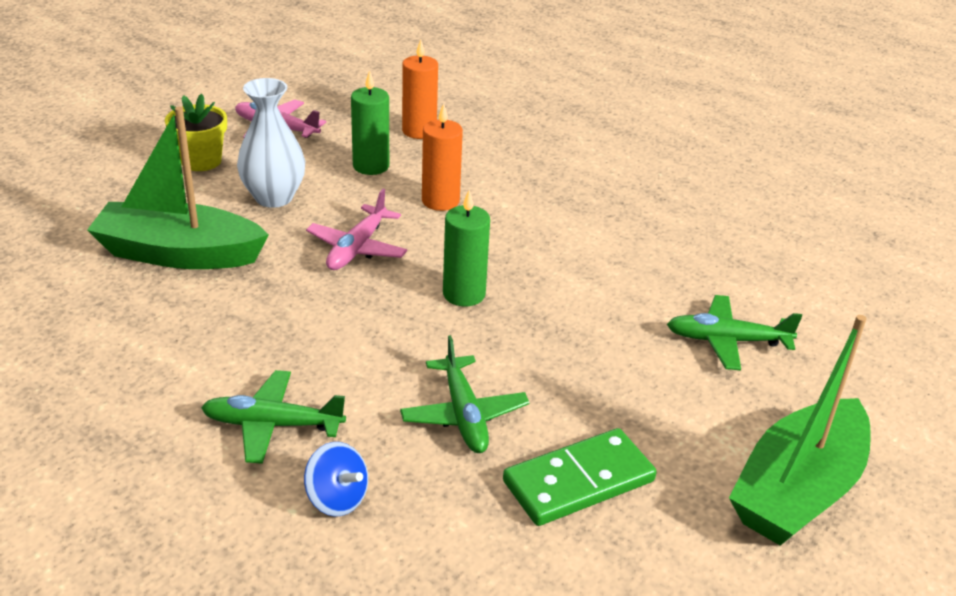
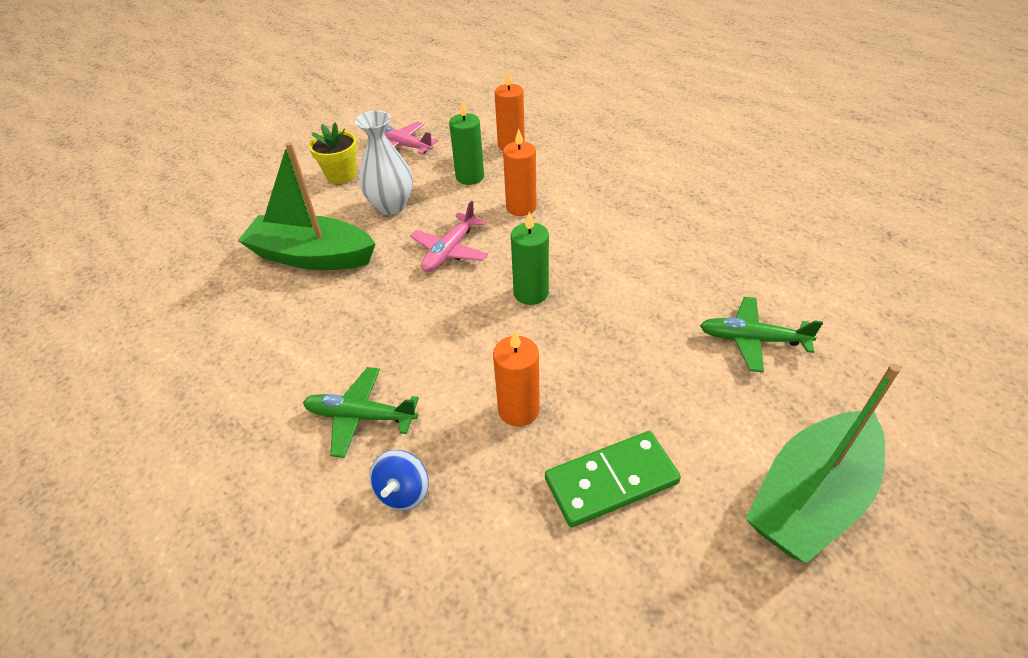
camera: 10 degrees right, 10 degrees up
blue spinning top [304,442,368,516] -> blue spinning top turned 60 degrees clockwise [370,450,428,510]
green plane [400,335,529,453] -> orange candle [493,330,540,427]

